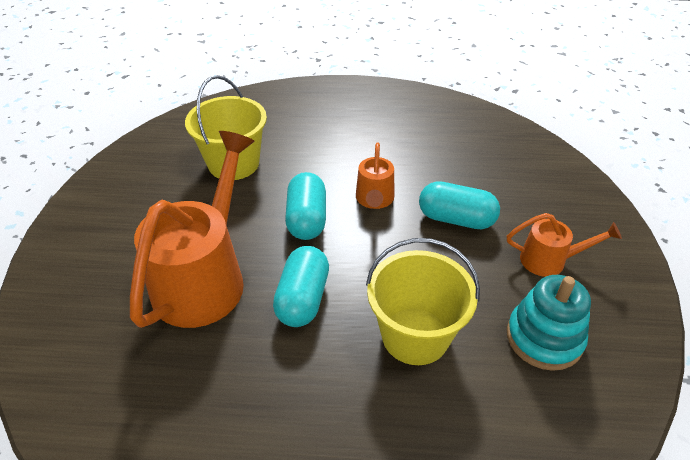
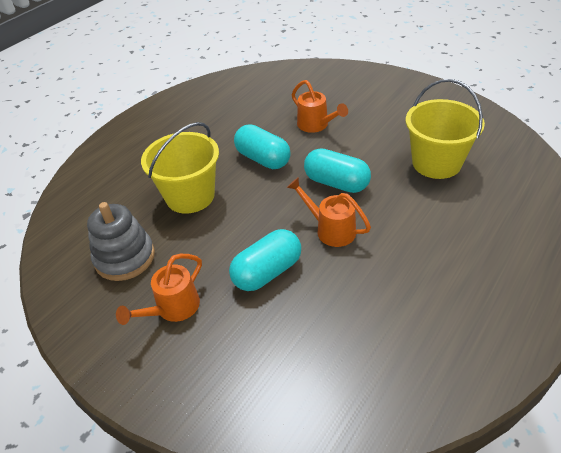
camera: 125 degrees right, 0 degrees up
orange watering can [130,131,254,328] -> orange watering can [292,80,348,133], size x0.49
turquoise stacking toy [507,275,591,371] -> grey stacking toy [87,202,155,281]

